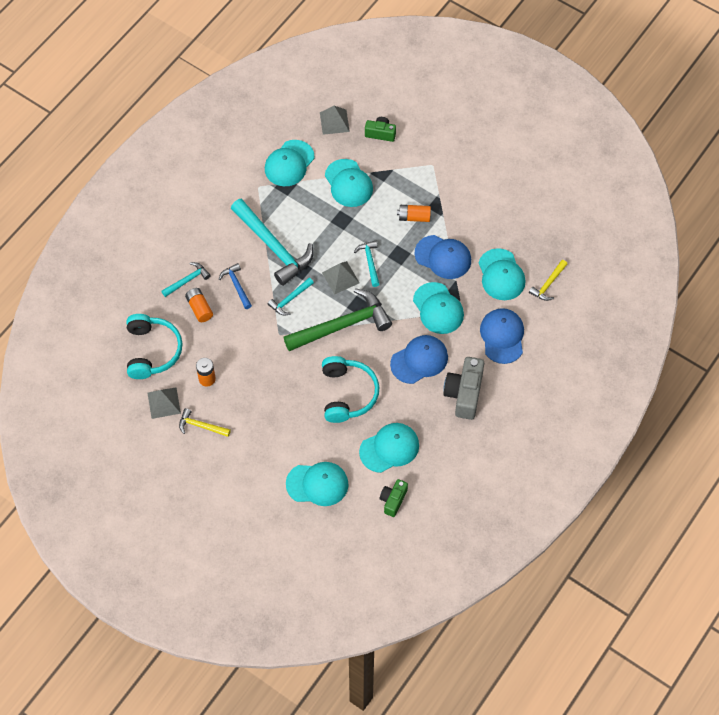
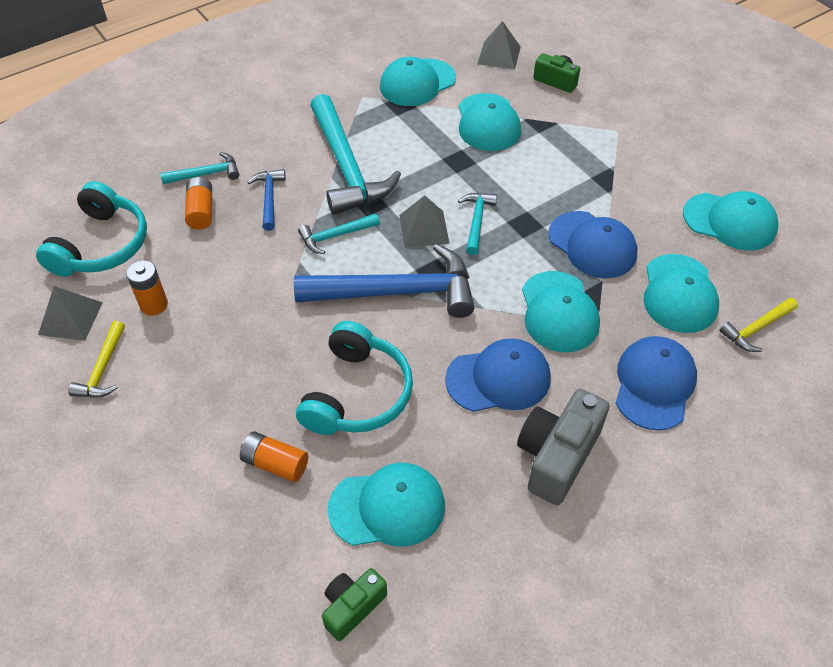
camera: 20 degrees right, 10 degrees down
yellow hammer [179,408,231,437] -> yellow hammer turned 120 degrees counterclockwise [68,321,125,398]
green hammer [283,288,392,351] -> blue hammer [294,244,474,318]
turquoise cap [286,462,349,506] -> turquoise cap moved to [683,191,778,250]
orange battery [397,205,431,222] -> orange battery moved to [240,431,308,482]

